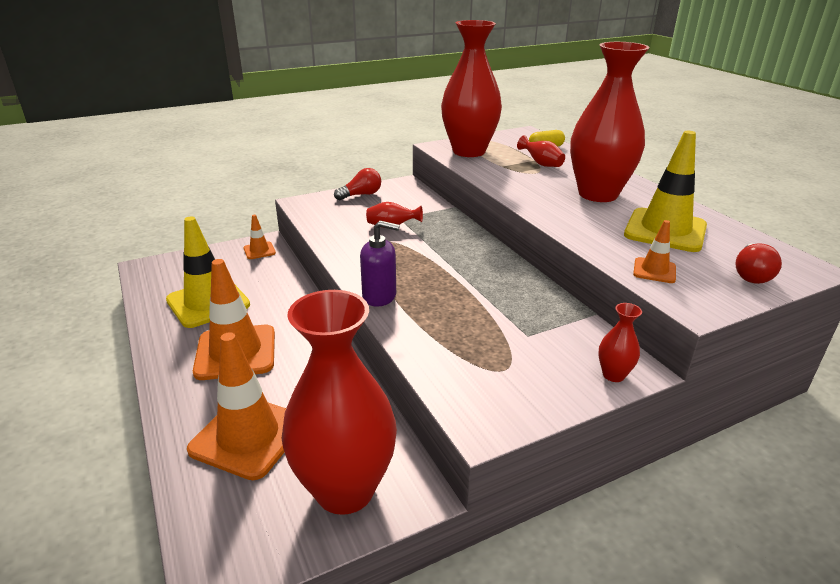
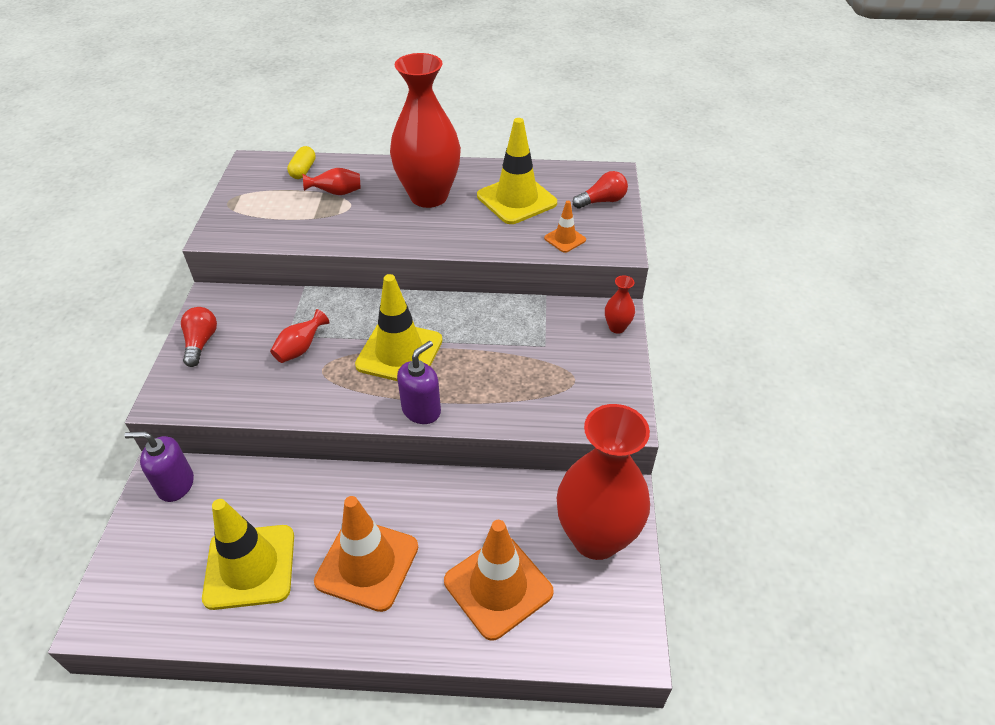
camera: 60 degrees left, 15 degrees up
orange traffic cone [243,215,276,259] -> purple soap dispenser [124,431,194,502]
red vase [441,20,502,157] -> none
red light bulb [735,243,782,284] -> red light bulb turned 75 degrees counterclockwise [573,171,628,209]
none -> yellow traffic cone [355,274,442,381]

